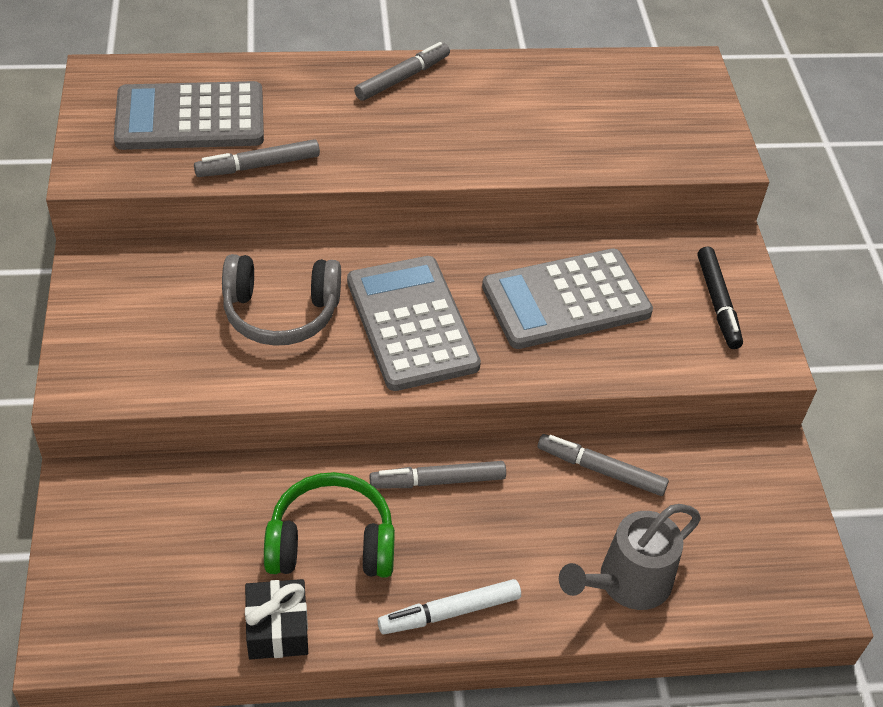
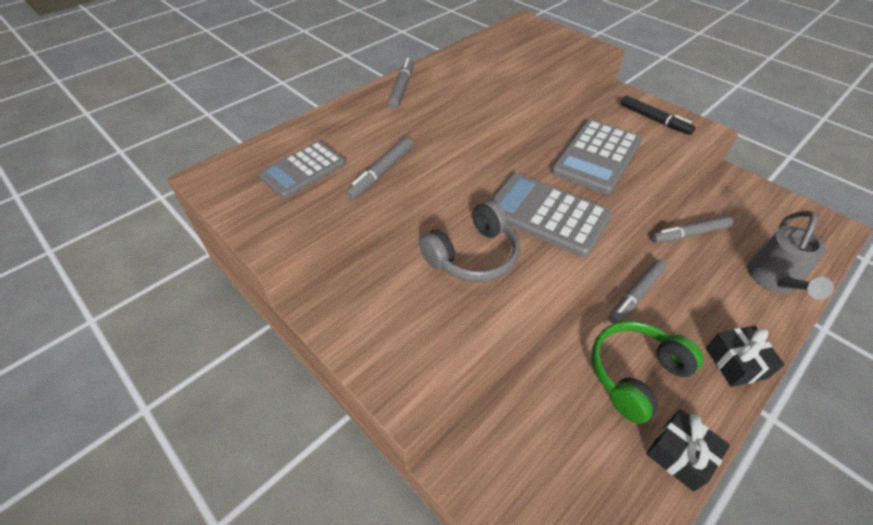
camera: 35 degrees left, 0 degrees up
grey calculator [114,81,264,150] -> grey calculator [258,141,346,198], size x0.66
white marker [378,579,521,634] -> black gift [706,325,785,387]

